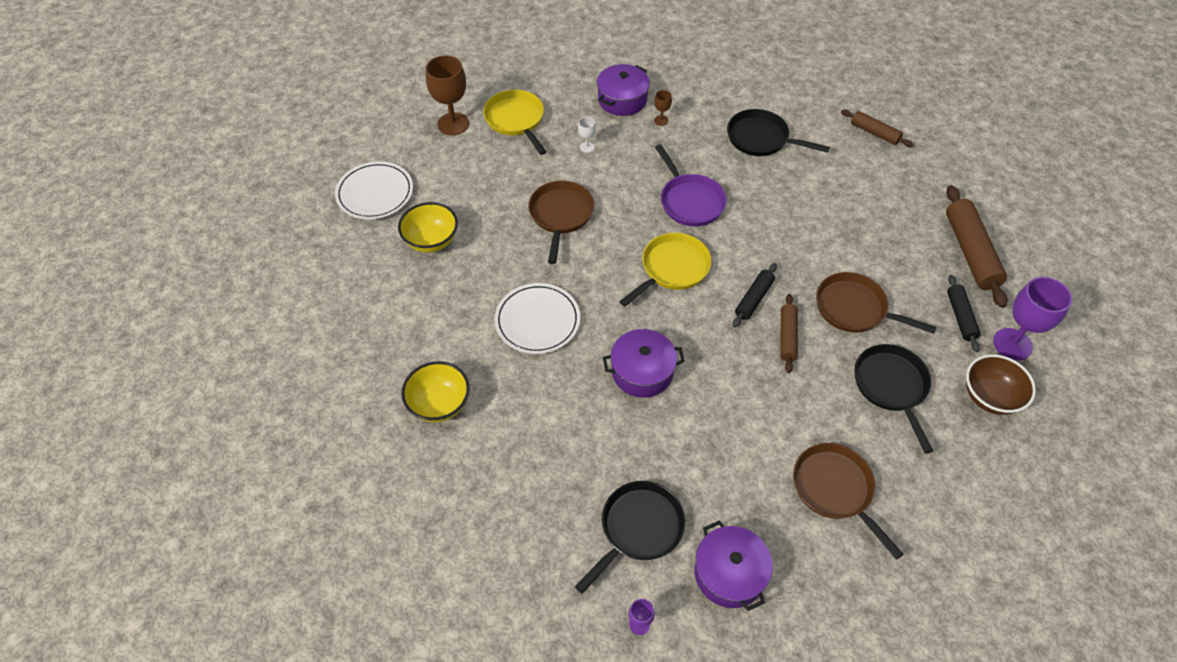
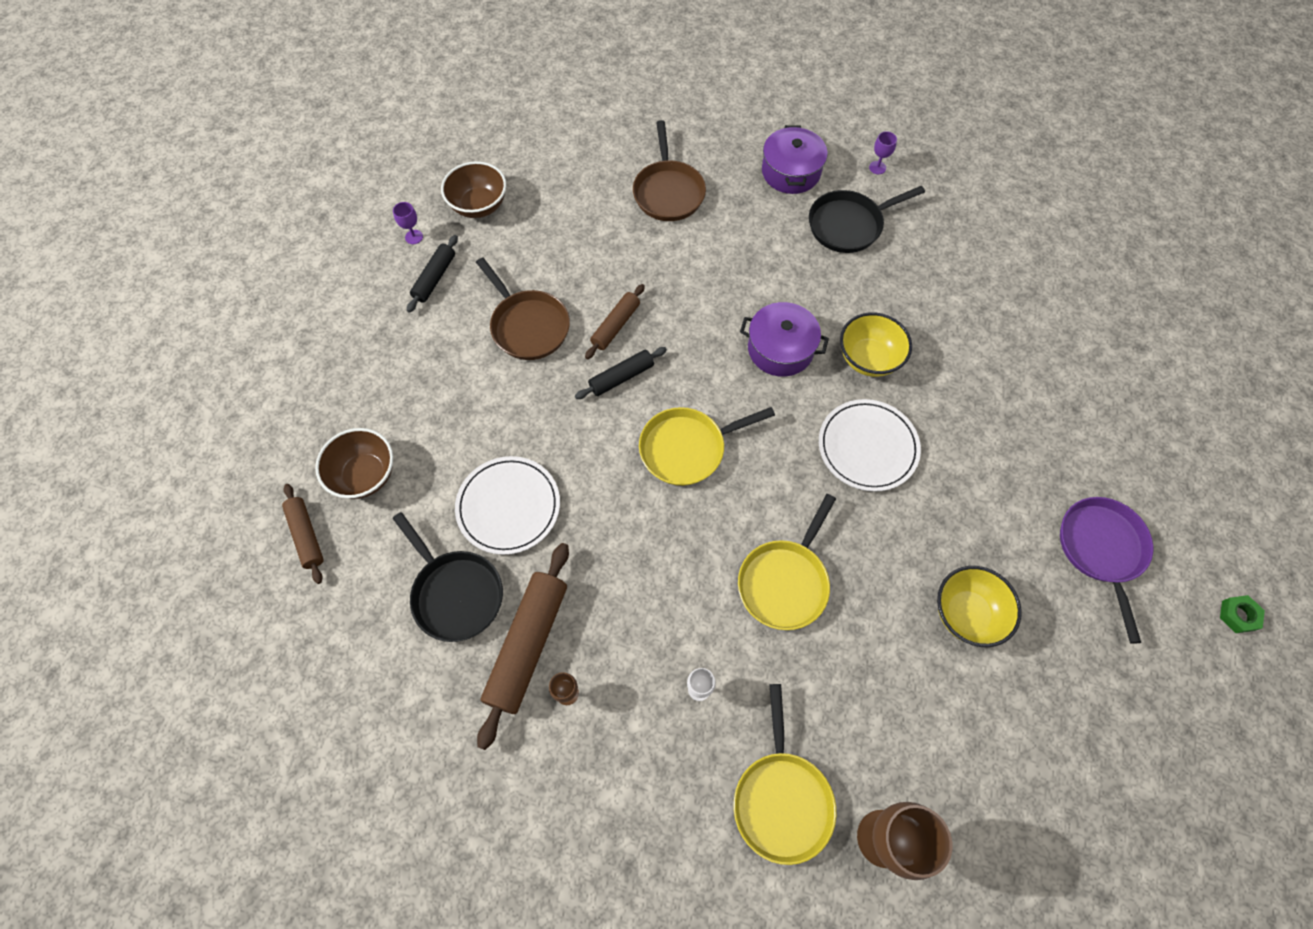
camera: 155 degrees left, 10 degrees up
white plate [335,162,413,219] -> white plate moved to [455,456,560,555]
yellow bowl [401,361,470,422] -> yellow bowl moved to [840,312,912,377]
brown pan [528,181,594,264] -> yellow pan [738,494,836,630]
purple pot [597,64,650,116] -> none
purple pan [655,144,727,226] -> purple pan moved to [1060,497,1153,644]
black pan [854,344,933,454] -> none
brown rolling pin [946,185,1008,308] -> brown rolling pin moved to [477,543,569,750]
purple goblet [993,277,1072,360] -> purple goblet [393,202,423,244], size x0.46
none -> brown bowl [315,428,393,499]
none -> green nut [1220,595,1265,633]

